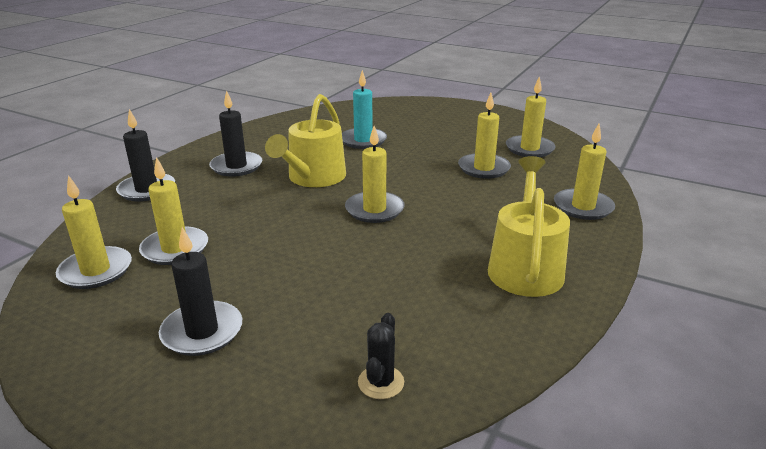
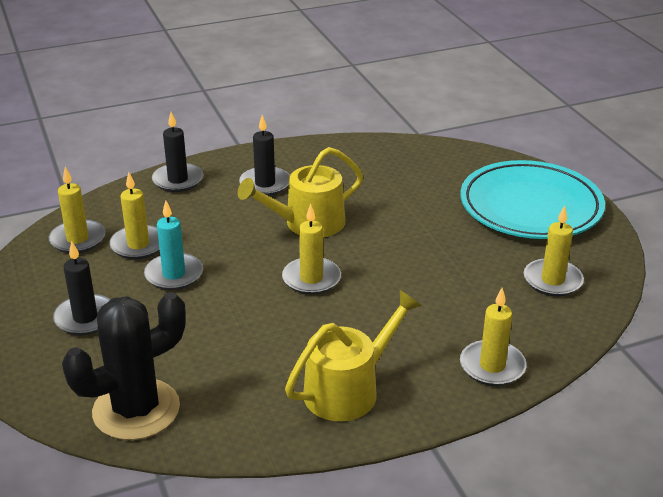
camera: 40 degrees right, 5 degrees up
turquoise candle [342,70,387,149] -> turquoise candle moved to [144,200,203,290]
black cactus [358,313,404,399] -> black cactus [62,292,186,440], size x2.40
yellow candle [458,93,511,179] -> none
none -> turquoise plate [460,160,605,239]

